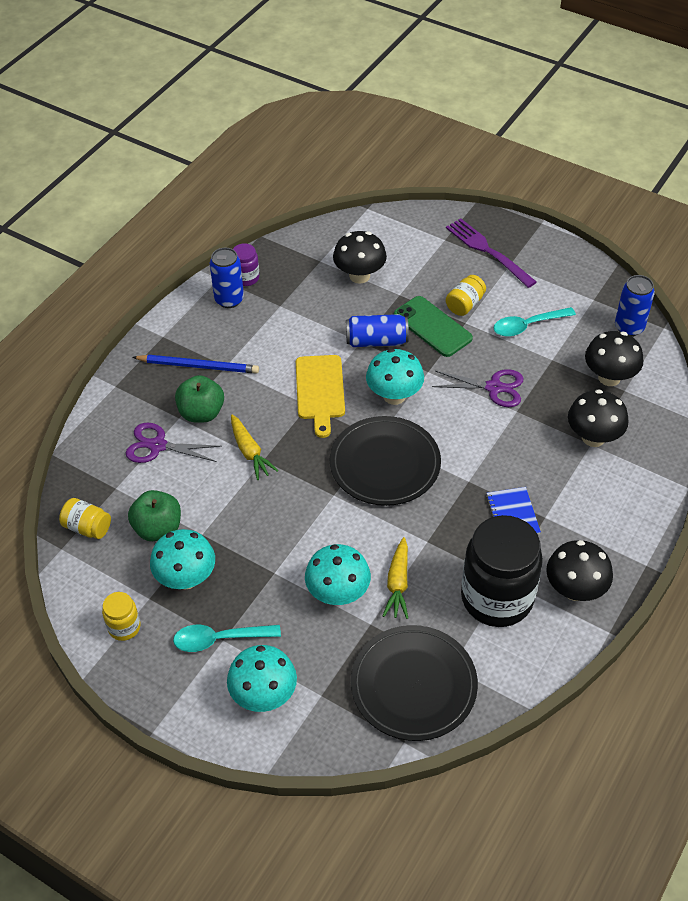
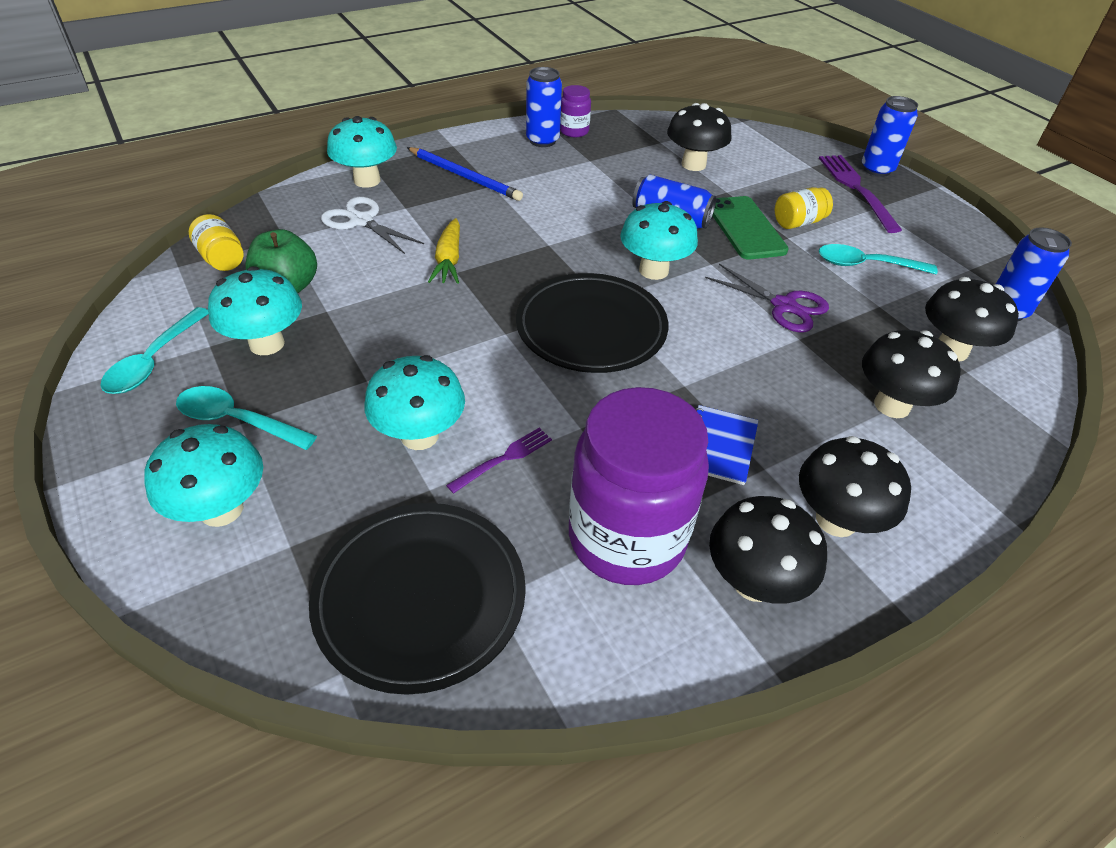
camera: 25 degrees right, 5 degrees down
yellow jar [102,592,140,641] -> turquoise spoon [101,307,209,394]
purple scissors [126,423,222,463] -> white scissors [321,197,424,254]
green apple [175,375,224,423] -> none
yellow cutting board [296,355,345,438] -> none
yellow carrot [383,537,408,619] -> purple fork [446,428,552,494]
black jar [461,515,543,627] -> purple jar [569,387,709,585]
none -> turquoise mushroom [327,116,397,188]
none -> black mushroom [799,436,911,537]
none -> blue can [862,96,918,177]

